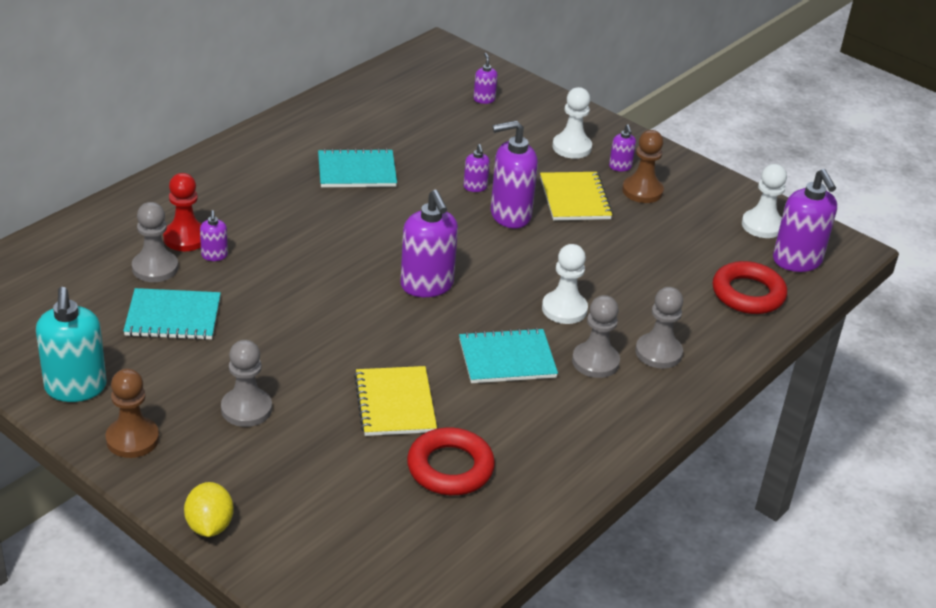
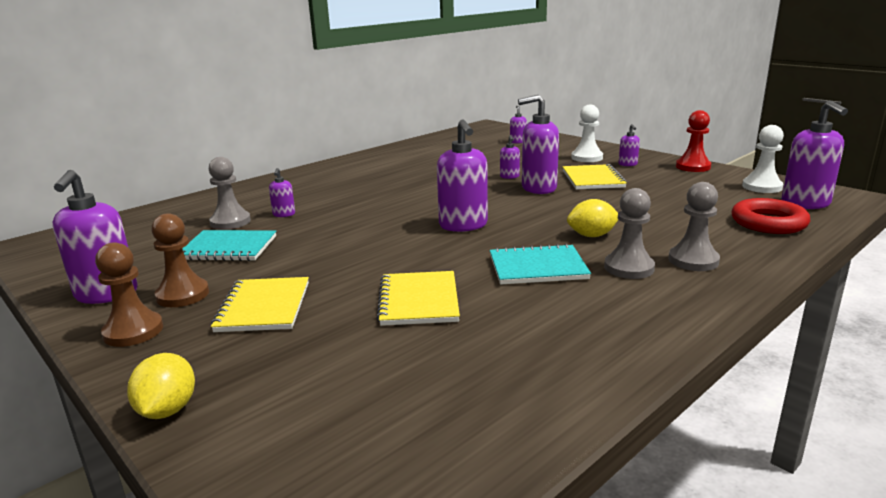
camera: 10 degrees right, 15 degrees down
turquoise soap dispenser [36,287,107,402] -> purple soap dispenser [53,170,138,304]
red pawn [163,173,202,251] -> red pawn moved to [676,110,711,172]
grey pawn [221,340,272,427] -> yellow notebook [211,277,309,332]
turquoise notebook [318,148,397,187] -> none
red ring [407,427,495,495] -> none
white pawn [542,244,588,324] -> yellow lemon [567,199,618,237]
brown pawn [622,130,664,203] -> brown pawn moved to [151,213,209,307]

